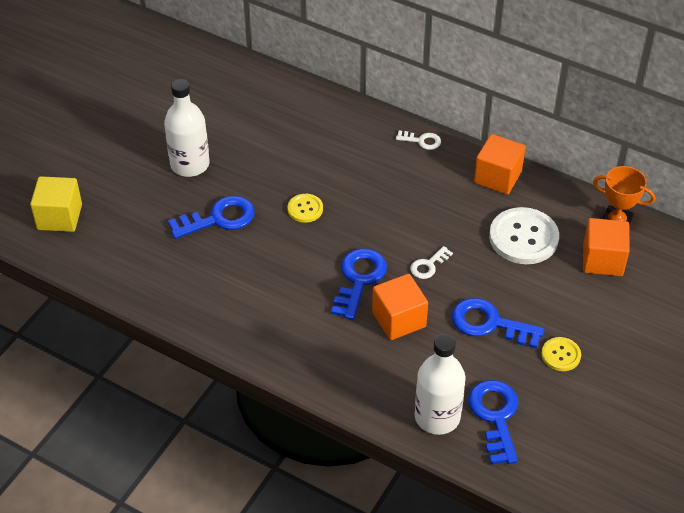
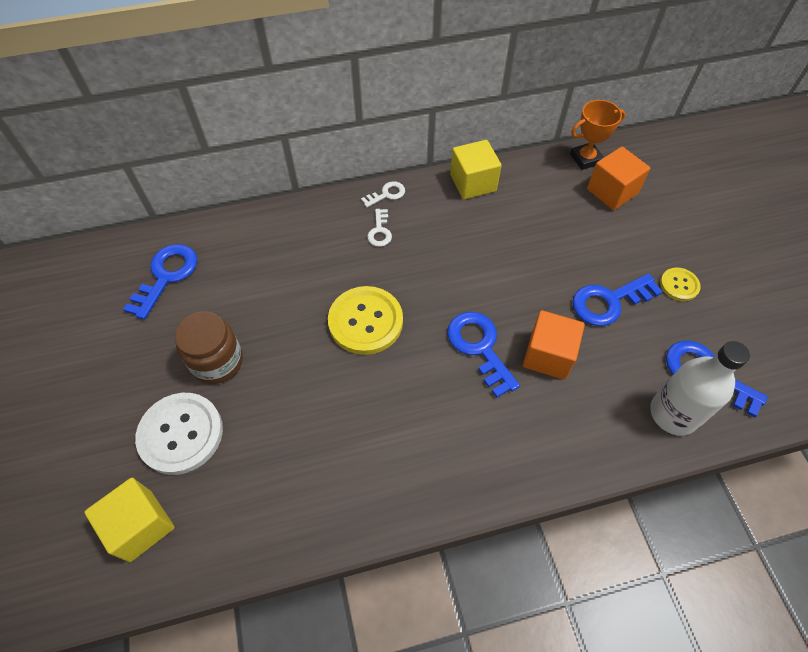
camera: 45 degrees left, 10 degrees up
white bottle [164,79,210,177] -> brown jar [175,311,243,384]
blue key [168,196,255,239] -> blue key moved to [123,244,197,320]
yellow button [288,194,323,223] -> yellow button [328,286,403,355], size x1.90
white key [410,246,453,279] -> white key moved to [367,209,392,247]
orange cube [474,134,526,195] -> yellow cube [450,140,502,199]
white button [489,207,559,264] -> white button moved to [135,393,223,475]

